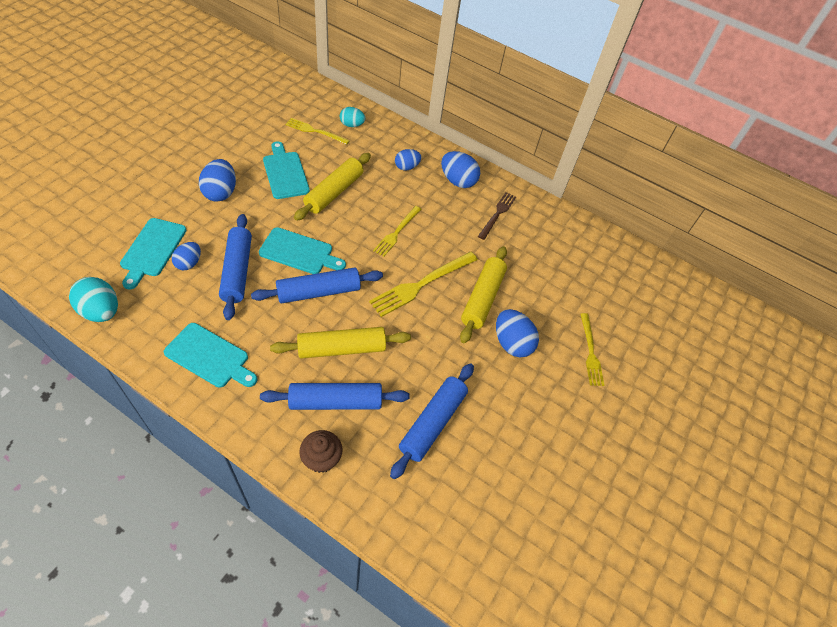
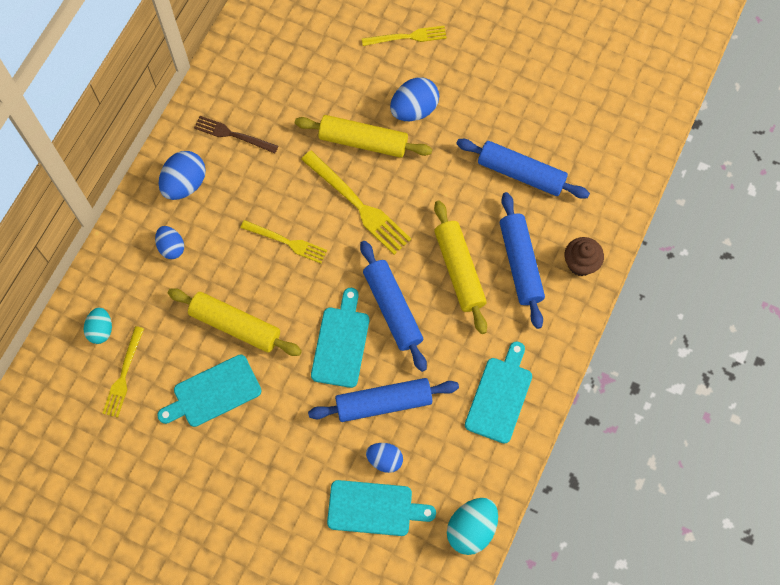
camera: 90 degrees left, 15 degrees up
blue egg [199,159,236,202] -> none

